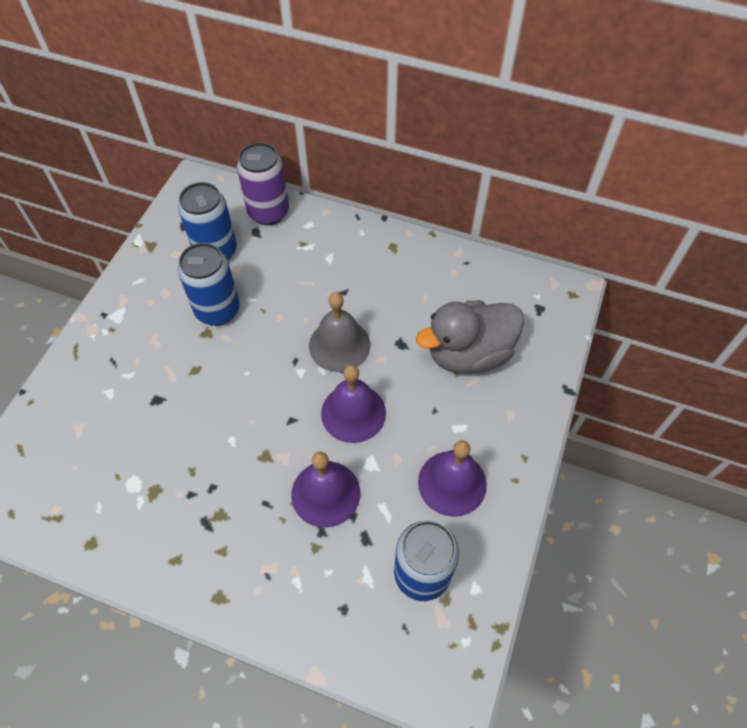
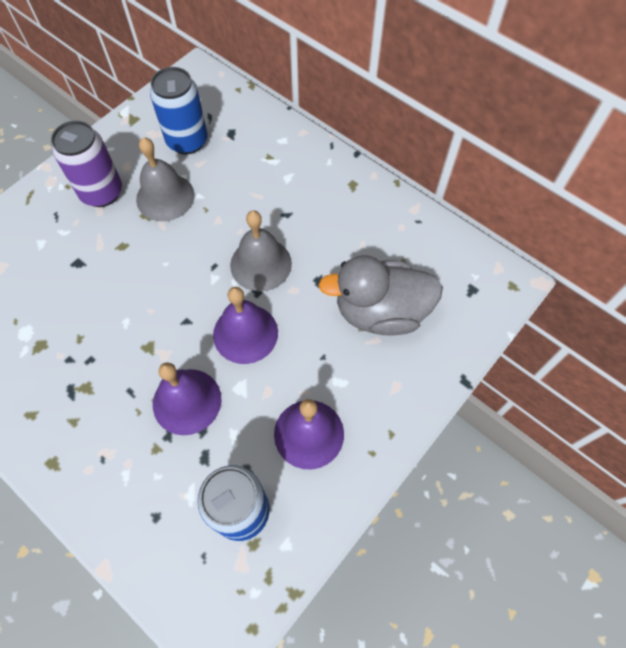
camera: 20 degrees right, 5 degrees up
blue can [178,243,240,326] -> grey bell [136,137,195,221]
purple can [237,142,289,225] -> purple can moved to [51,120,122,207]

